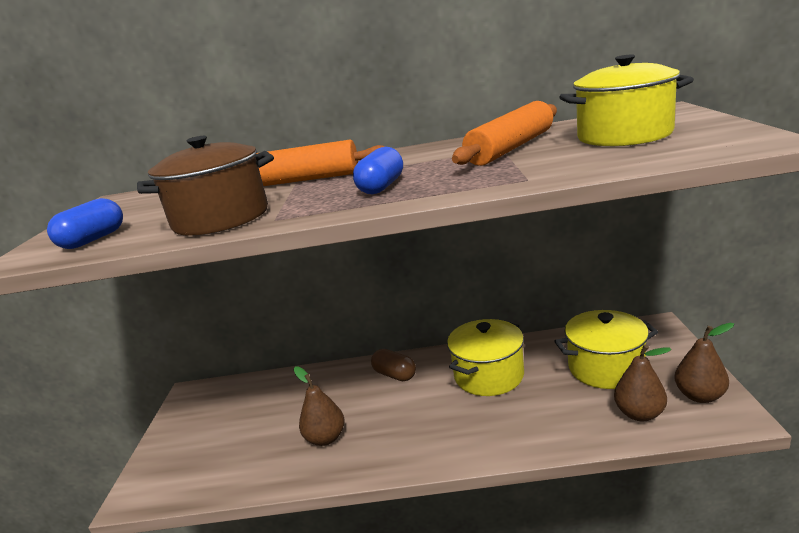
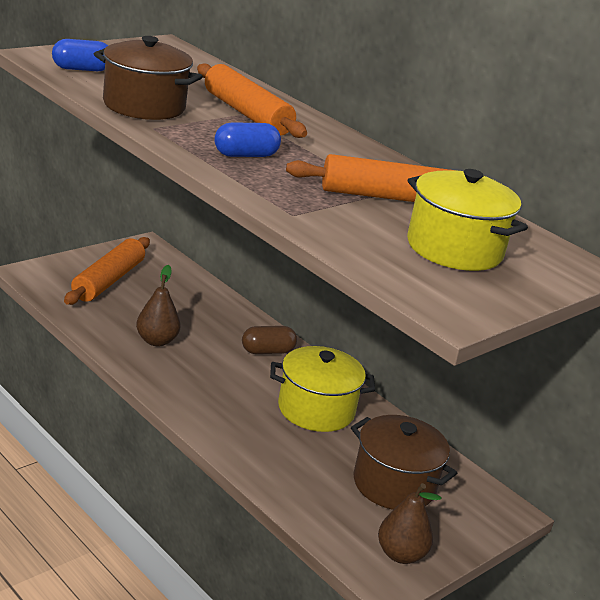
camera: 40 degrees right, 5 degrees up
brown capsule [371,349,416,381] -> brown capsule turned 75 degrees clockwise [242,326,297,354]
yellow pot [554,310,658,389] -> brown pot [351,415,457,510]
brown pear [614,344,672,421] -> none
none -> orange rolling pin [64,237,150,305]

